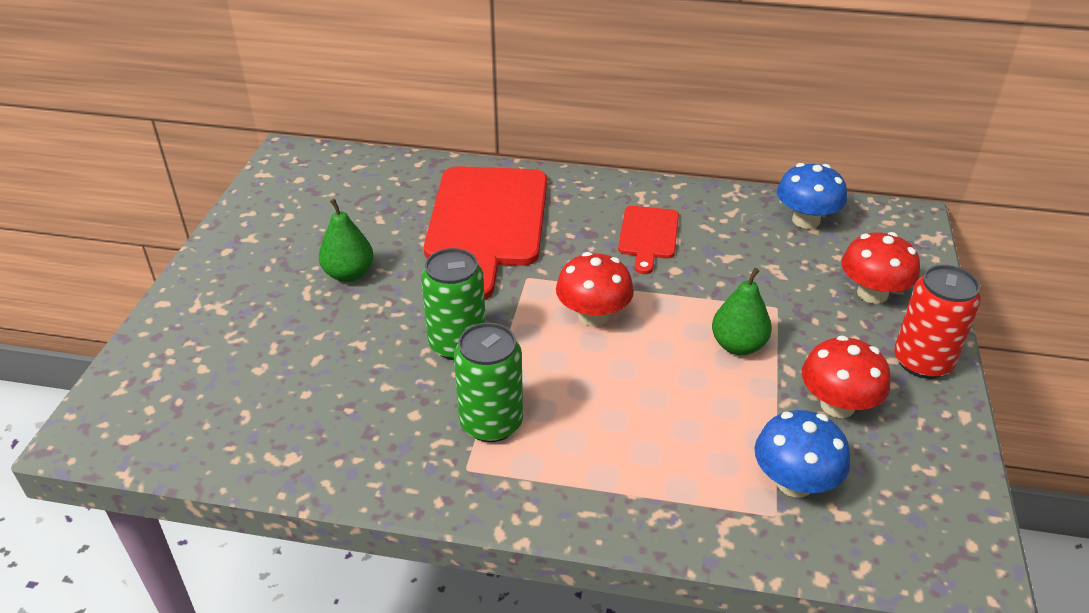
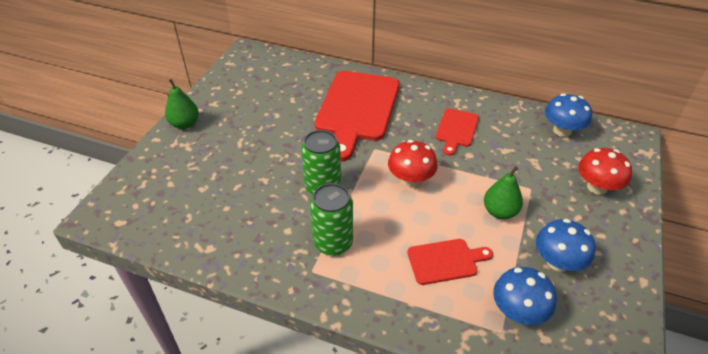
camera: 10 degrees right, 5 degrees up
green pear [319,199,373,282] -> green pear moved to [165,79,199,129]
red mushroom [802,335,891,418] -> blue mushroom [536,219,596,272]
red can [894,265,981,379] -> none
none -> red cutting board [407,239,493,285]

